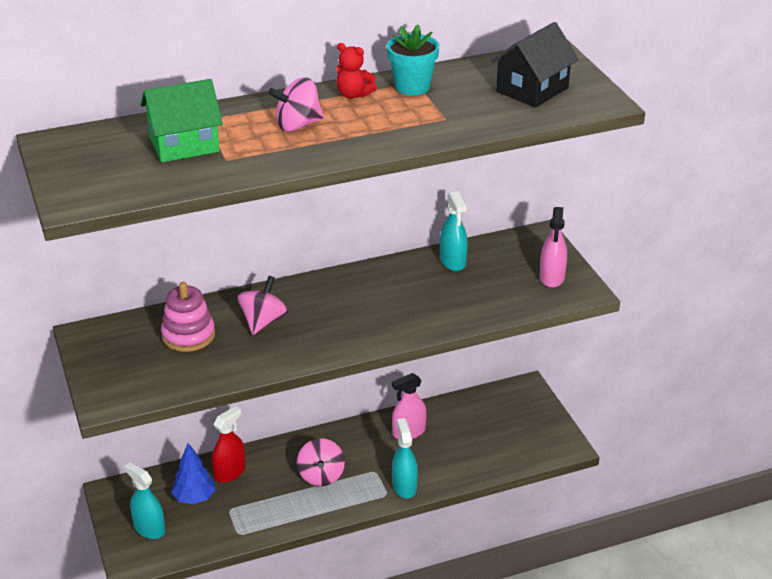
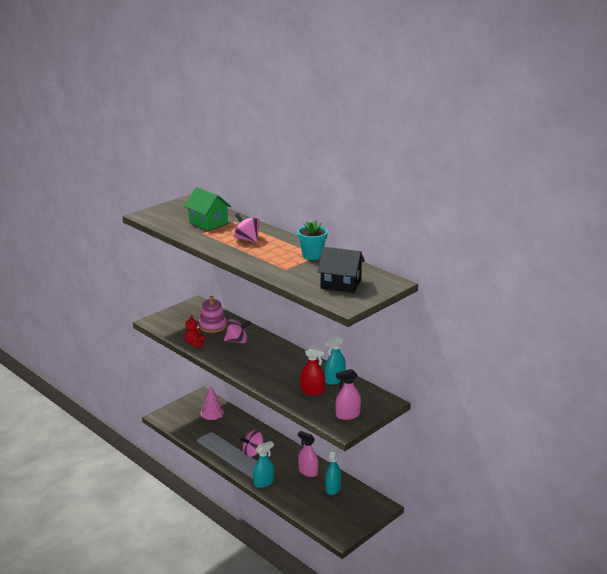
camera: 65 degrees right, 10 degrees down
turquoise spray bottle [124,462,165,539] -> turquoise spray bottle moved to [325,445,341,495]
blue tree [171,443,216,504] -> pink tree [201,386,224,421]
red spray bottle [212,406,246,483] -> red spray bottle moved to [300,346,326,396]
red teddy bear [336,43,377,99] -> red teddy bear moved to [185,315,204,348]

